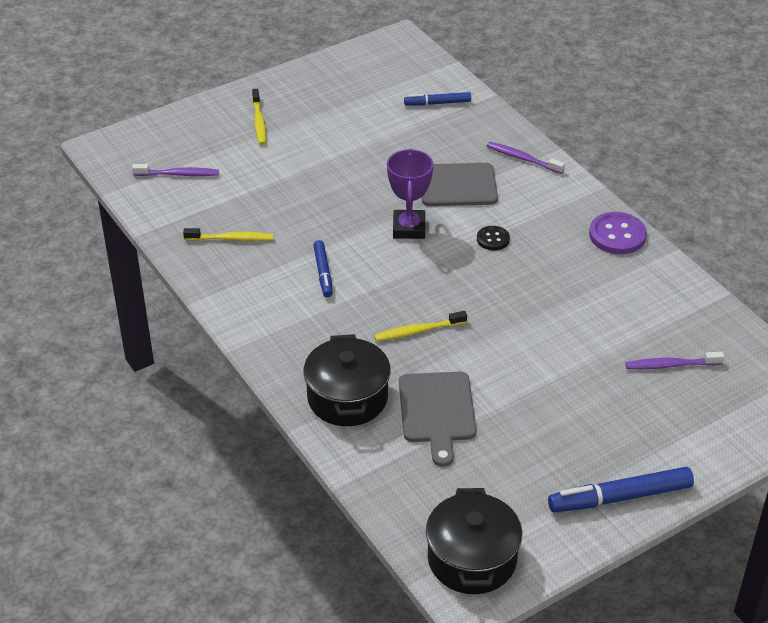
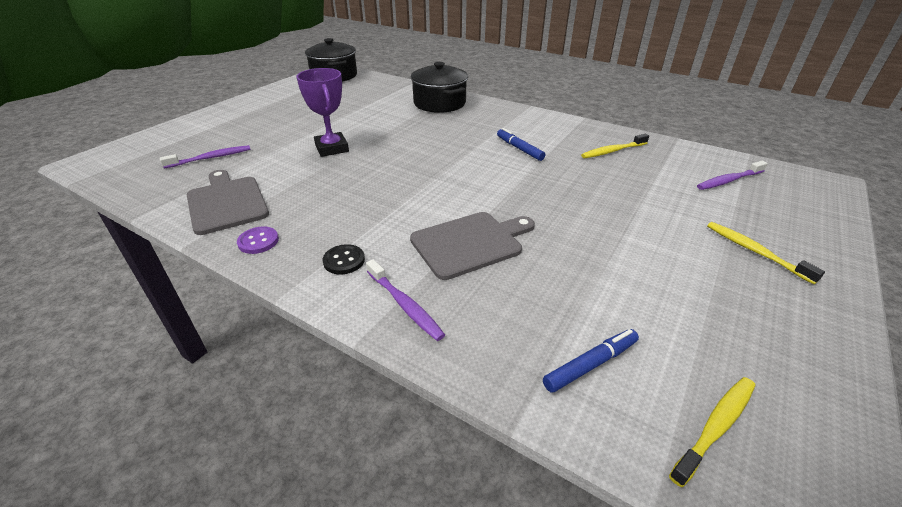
camera: 155 degrees right, 5 degrees down
yellow toothbrush [374,311,467,341] -> yellow toothbrush moved to [669,377,755,487]
purple trophy [387,149,433,239] -> purple trophy moved to [296,68,349,157]
grey cutting board [399,372,476,467] -> grey cutting board moved to [187,170,269,235]
black button [477,226,510,250] -> black button moved to [323,244,365,274]
purple toothbrush [487,142,565,174] -> purple toothbrush turned 45 degrees clockwise [366,259,445,341]
blue marker [548,467,694,513] -> none
purple button [589,212,647,254] -> purple button [237,226,279,254], size x0.58

